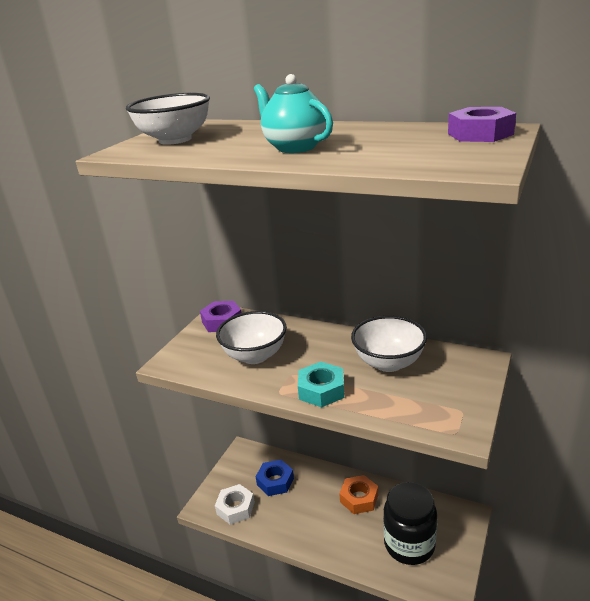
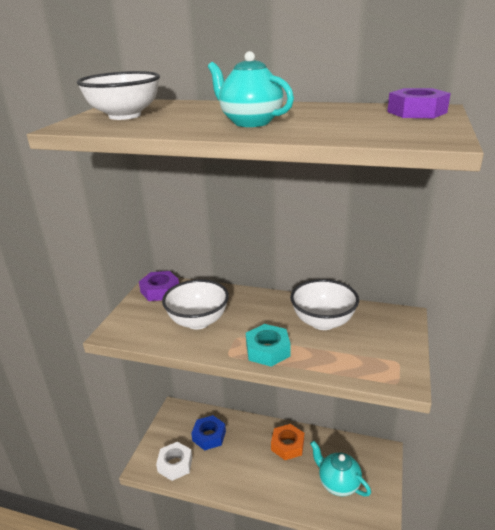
camera: 10 degrees left, 0 degrees up
black jar [383,482,437,565] -> turquoise teapot [310,441,371,496]

